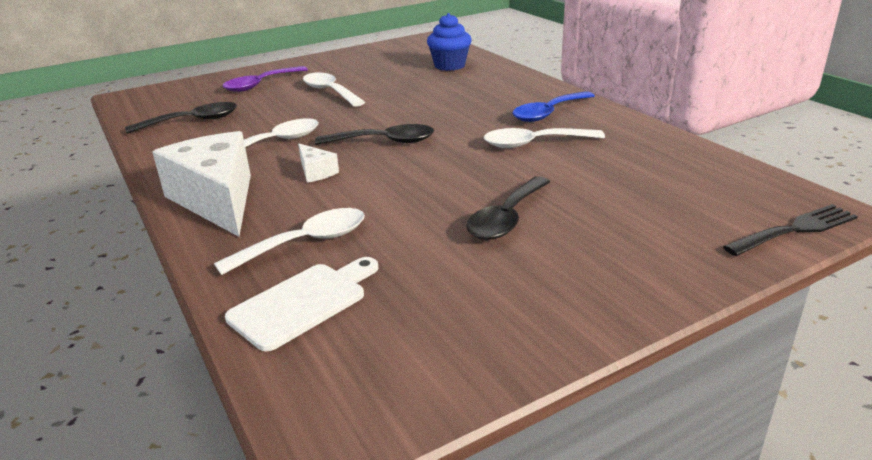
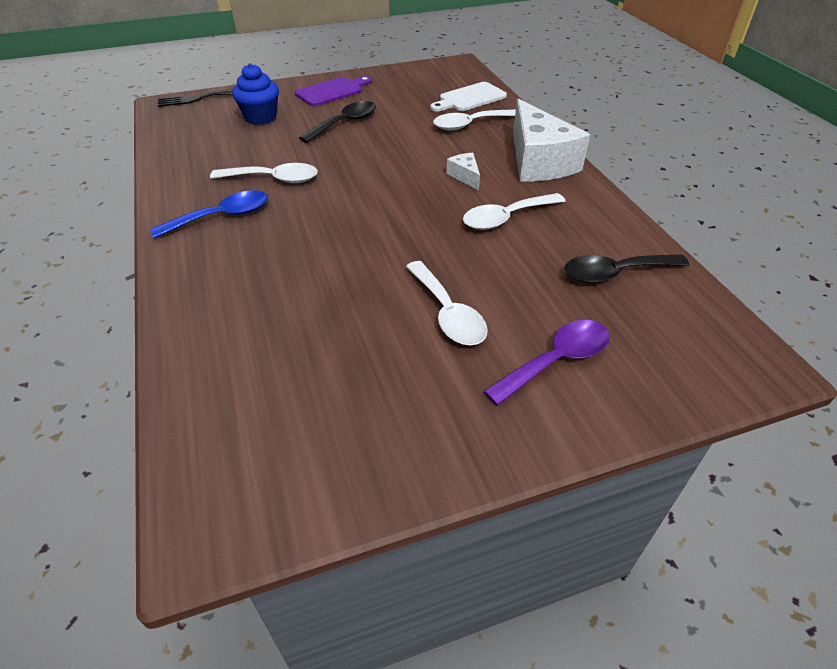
camera: 170 degrees left, 15 degrees up
black spoon [315,124,434,145] -> none
blue cupcake [427,13,472,71] -> blue cupcake moved to [232,63,279,125]
none -> purple cutting board [295,76,372,106]

